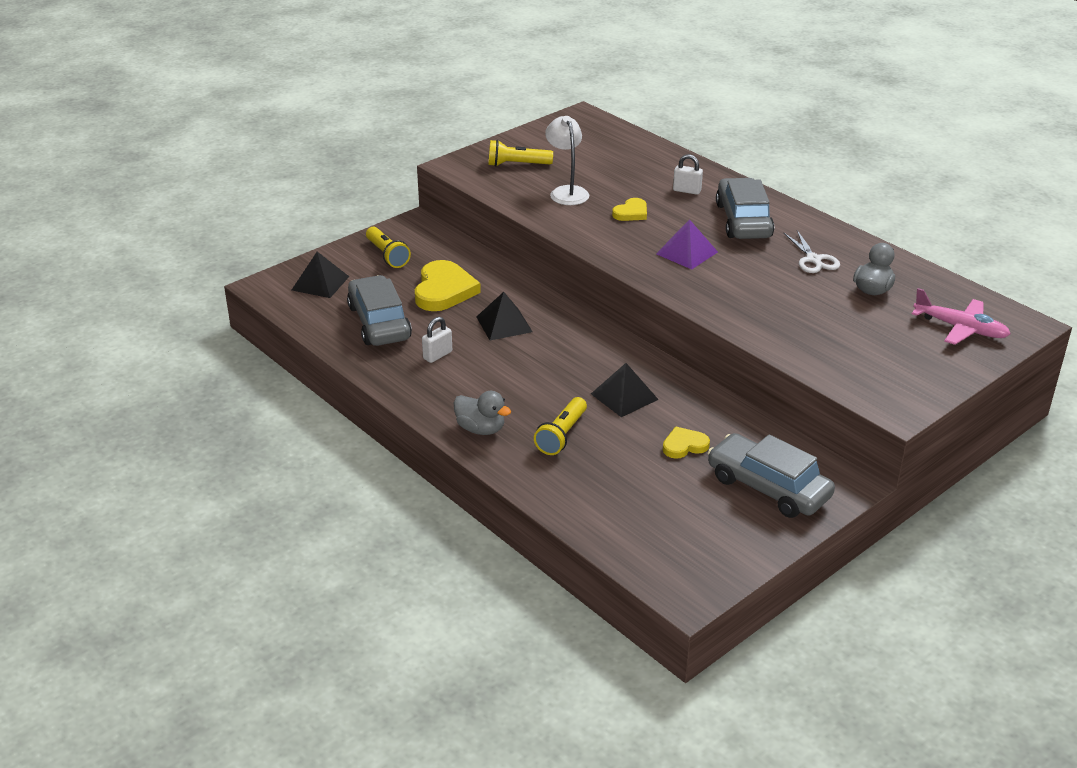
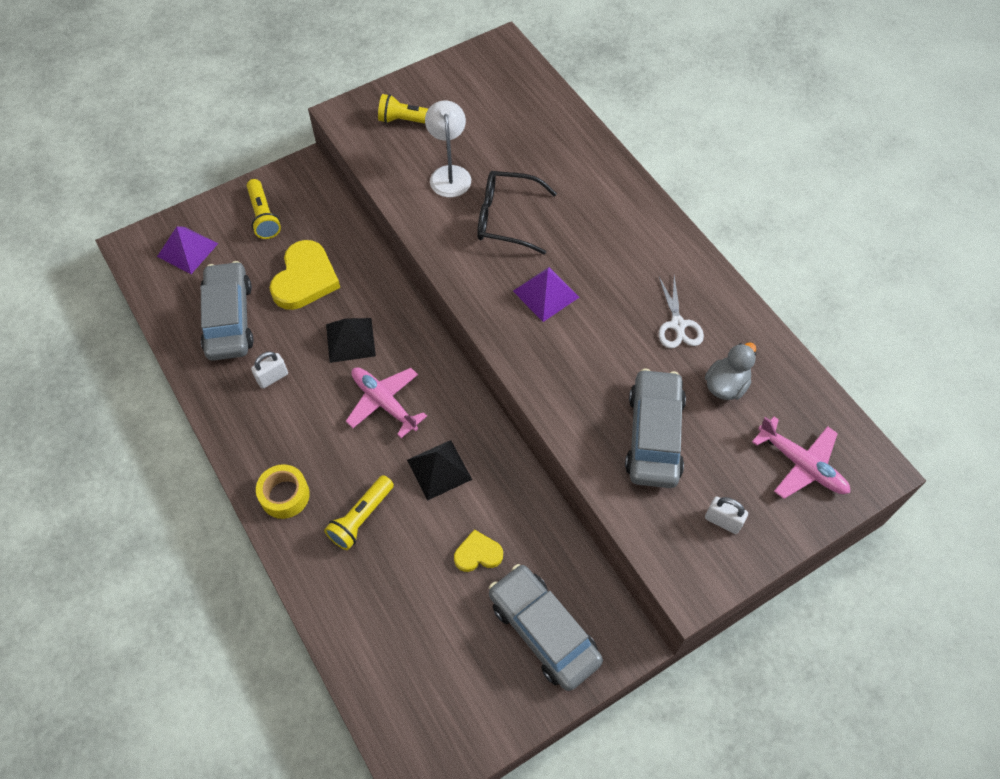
camera: 10 degrees right, 25 degrees up
black pyramid [292,252,349,298] -> purple pyramid [157,227,218,274]
grey duck [453,391,511,435] -> yellow tape [256,464,310,519]
yellow heart [612,198,647,221] -> black glasses [477,171,557,255]
white padlock [673,154,703,195] -> white padlock moved to [705,496,748,534]
grey car [716,178,774,239] -> grey car moved to [625,369,686,488]
none -> pink plane [346,367,427,438]

